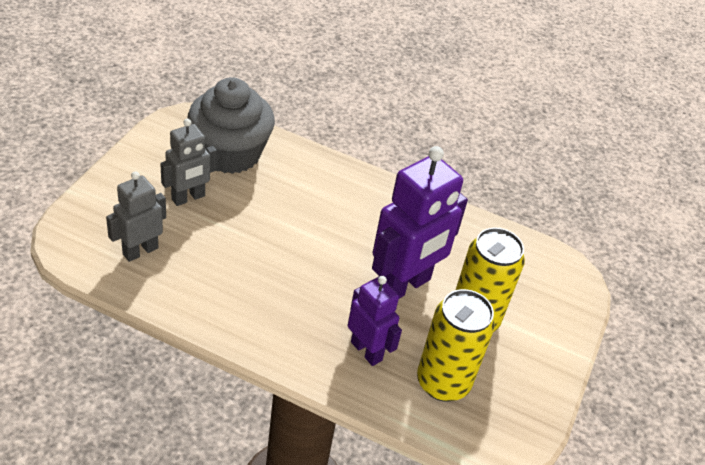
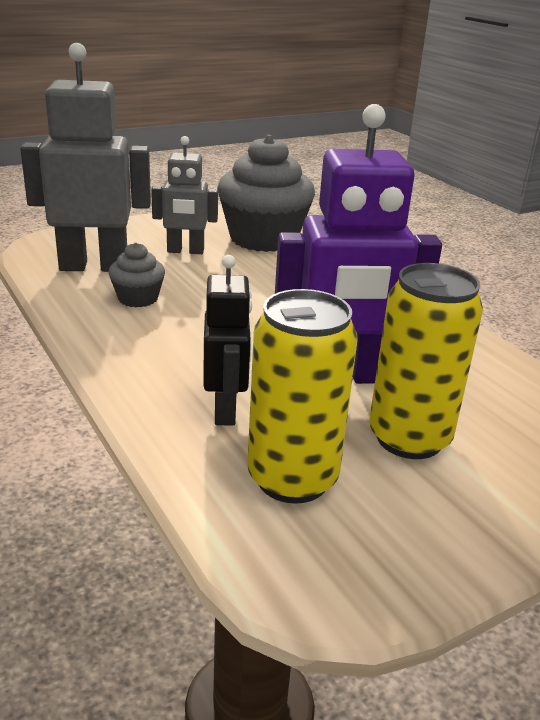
camera: 40 degrees right, 15 degrees down
grey robot [106,171,166,262] -> grey robot [20,43,151,272], size x1.72
purple robot [348,276,402,366] -> black robot [203,255,252,425]
none -> grey cupcake [109,243,165,307]

